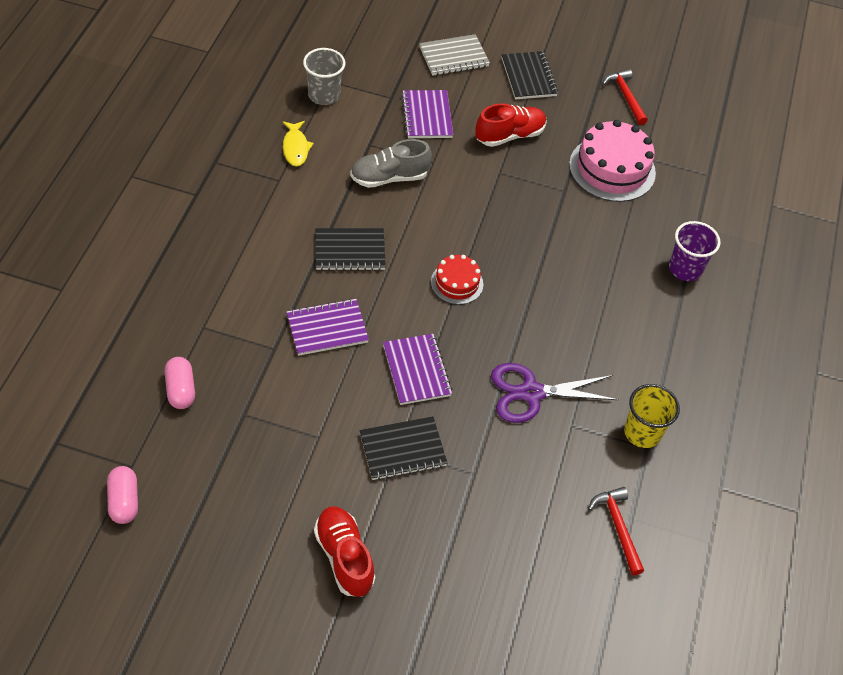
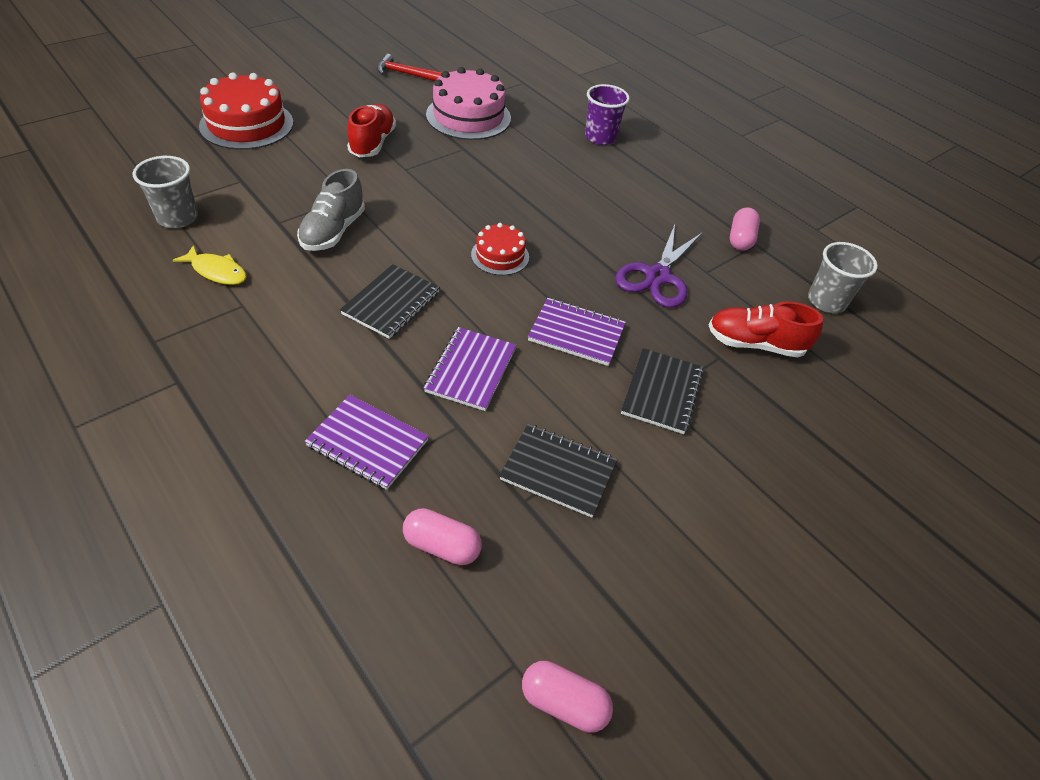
camera: 55 degrees left, 5 degrees down
red shoe [314,506,375,597] -> red shoe moved to [708,301,823,357]
purple notebook [401,90,453,138] -> purple notebook moved to [305,395,429,490]
grey notebook [419,34,490,76] -> red cake [199,72,293,150]
black notebook [502,51,558,100] -> black notebook moved to [499,424,617,518]
red hammer [588,487,644,575] -> grey cup [808,242,878,313]
yellow cup [624,384,680,448] -> pink capsule [730,207,760,251]

